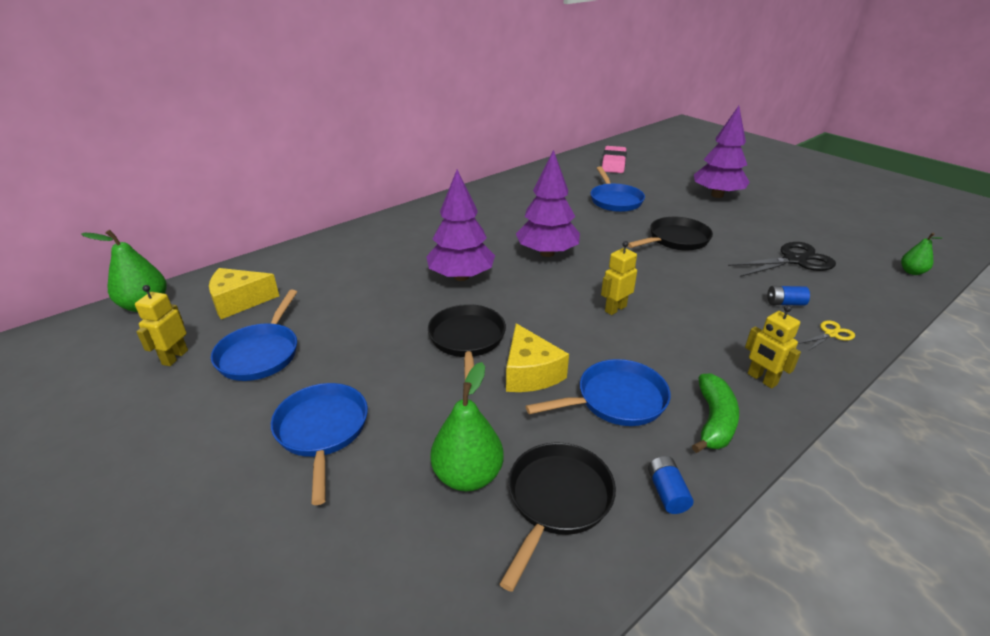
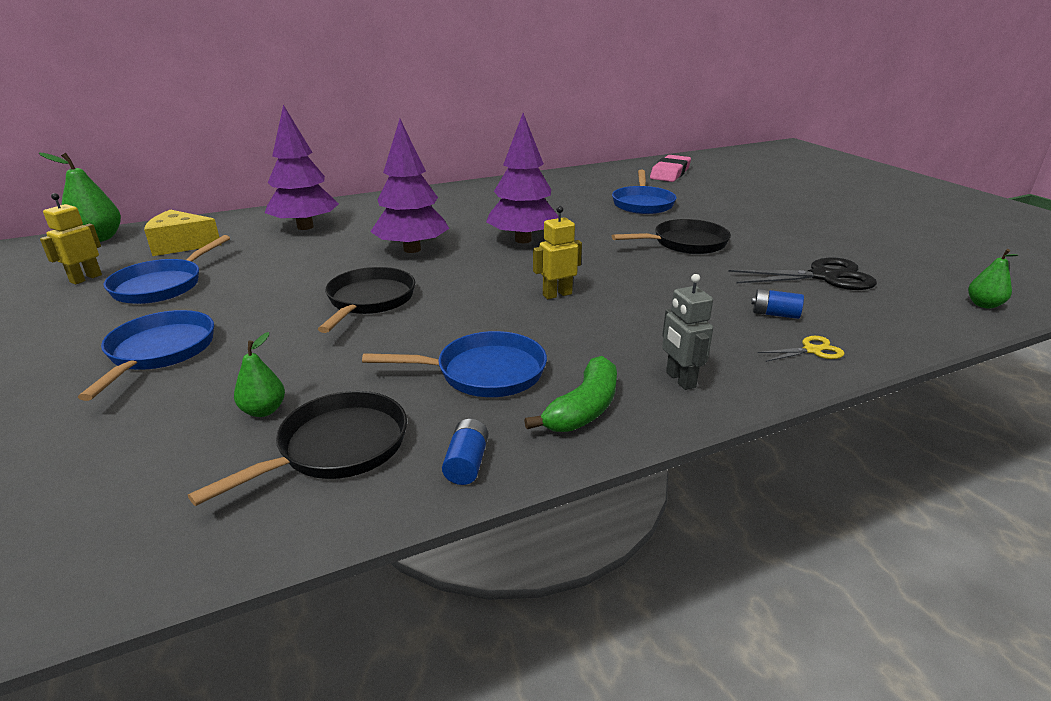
camera: 15 degrees right, 5 degrees down
green pear [430,362,504,491] -> green pear [234,332,285,417], size x0.58
yellow cheese [506,323,569,392] -> none
purple tree [694,106,750,198] -> purple tree moved to [265,105,339,230]
yellow robot [745,305,801,389] -> grey robot [662,274,713,390]

